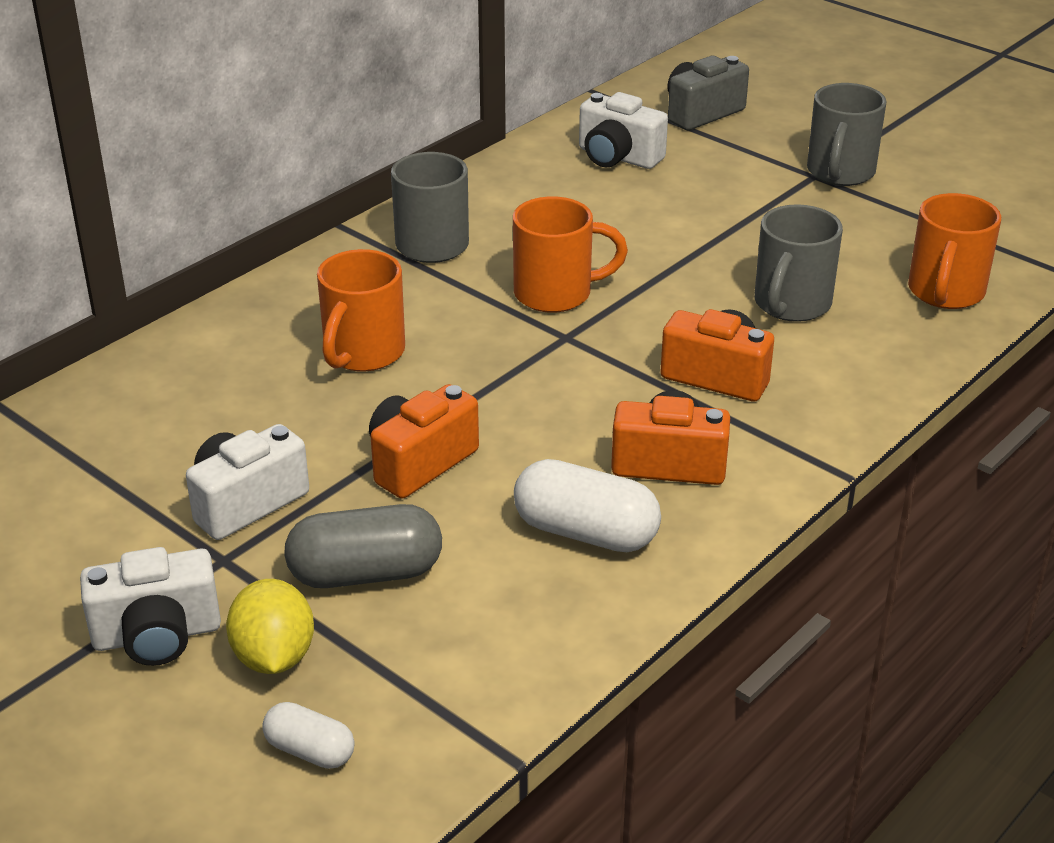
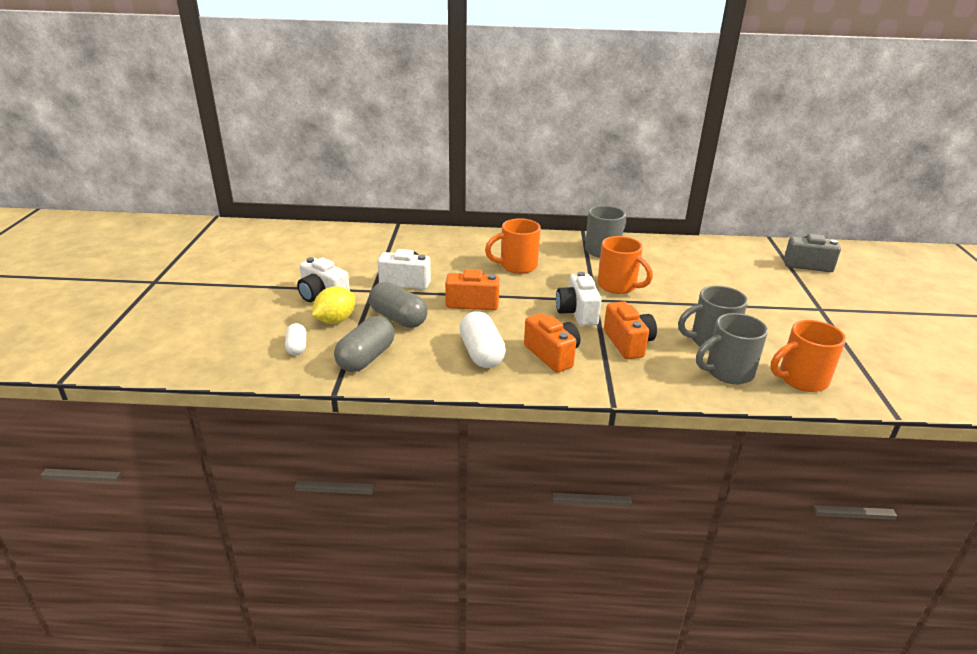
camera: 50 degrees right, 5 degrees down
white camera [579,92,668,169] -> white camera moved to [556,272,602,326]
grey mug [807,83,886,186] -> grey mug moved to [696,313,768,384]
none -> grey capsule [334,316,395,372]

